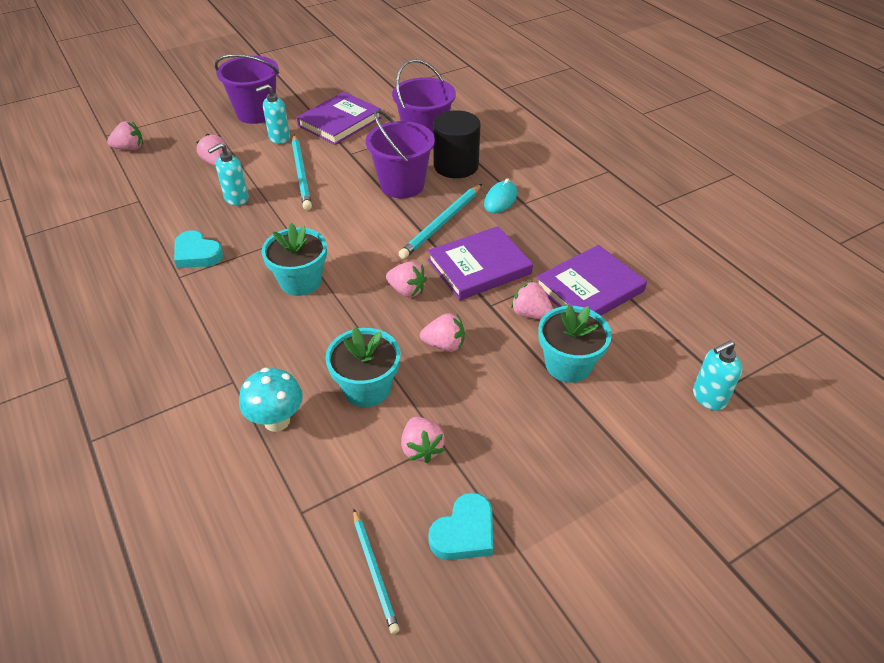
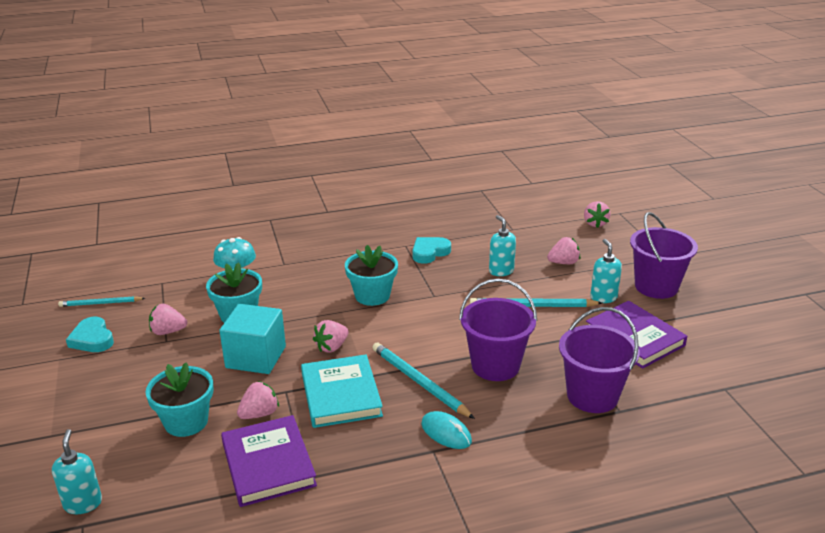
camera: 105 degrees right, 15 degrees down
pink strawberry [420,313,465,352] -> turquoise cube [219,304,286,374]
purple book [428,226,533,300] -> turquoise book [301,355,383,428]
black cylinder [433,110,480,178] -> none

